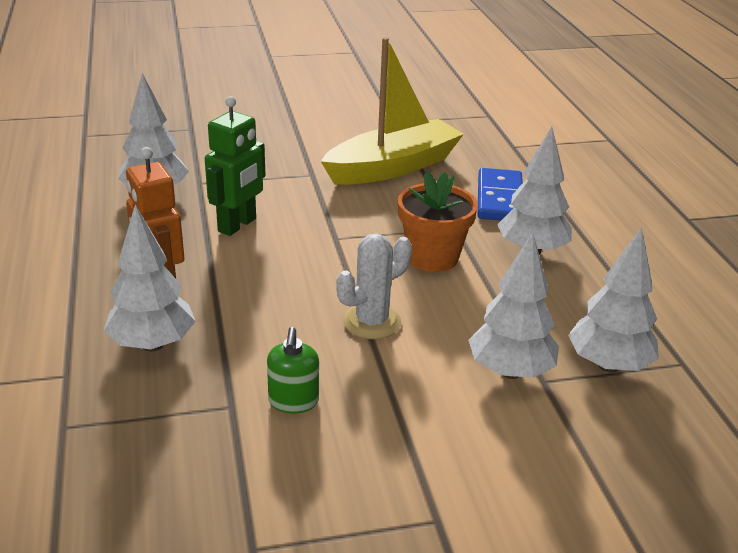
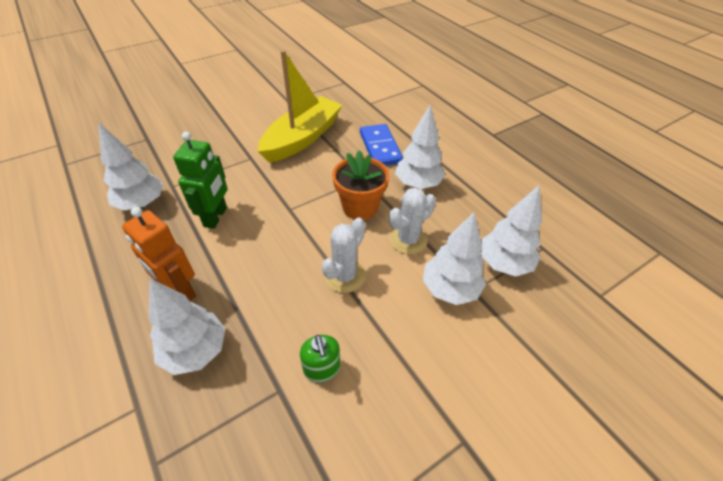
camera: 20 degrees left, 15 degrees up
none -> white cactus [389,187,436,254]

